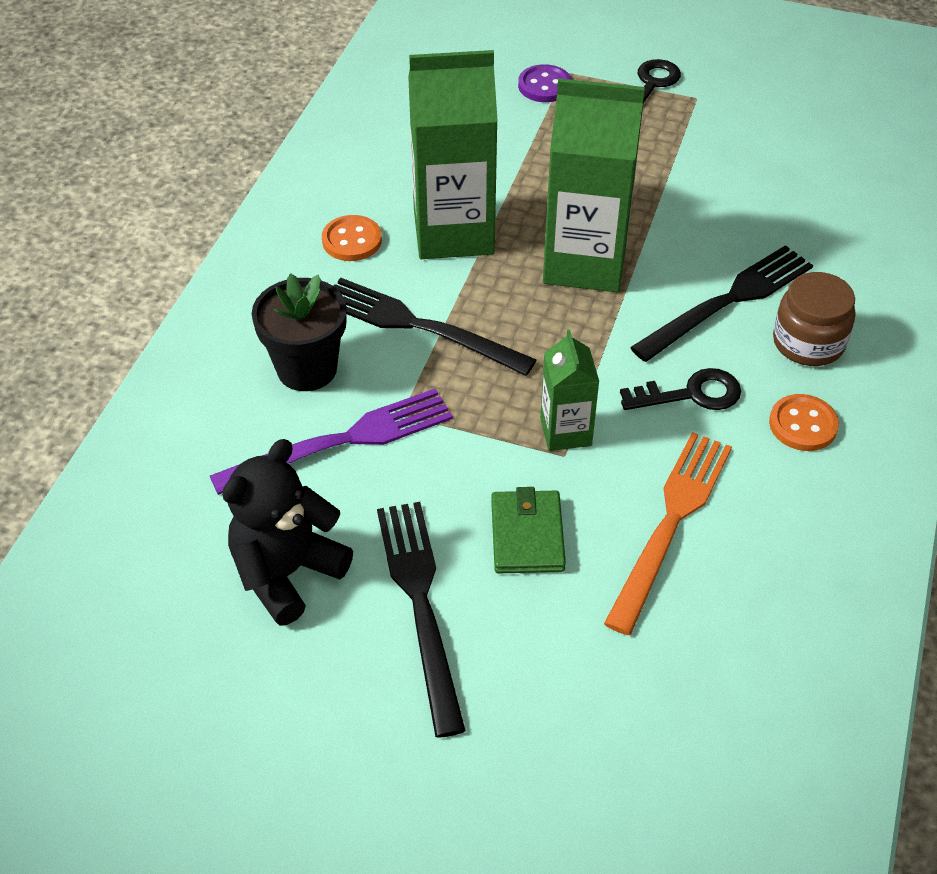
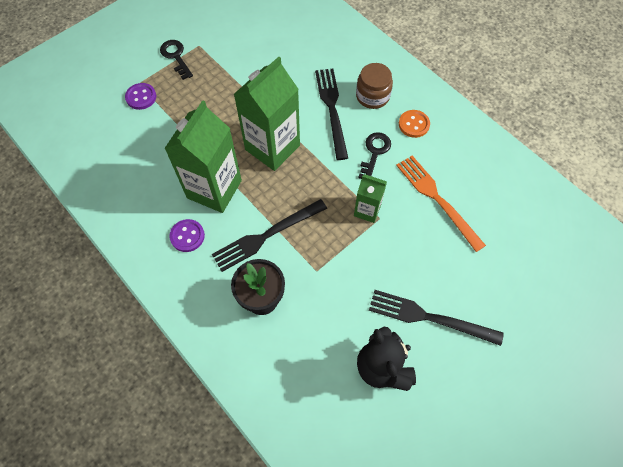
camera: 60 degrees left, 15 degrees up
purple fork [210,389,453,495] -> none
orange button [322,215,382,261] -> purple button [169,219,205,252]
green wallet [491,487,566,573] -> none

